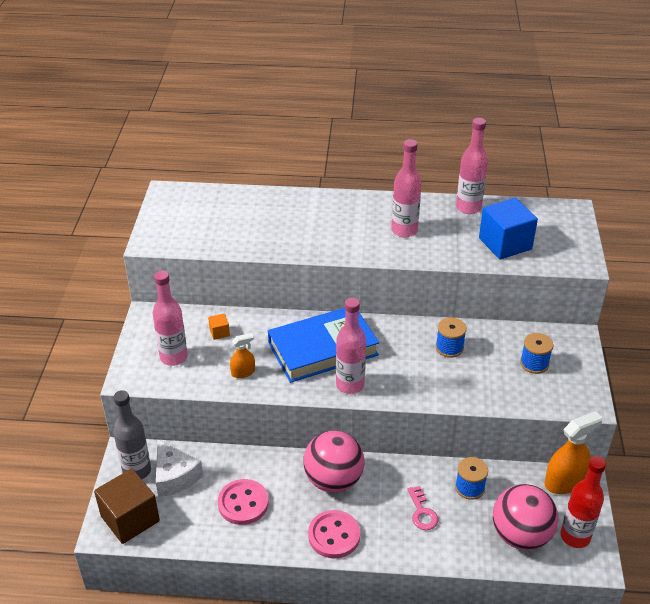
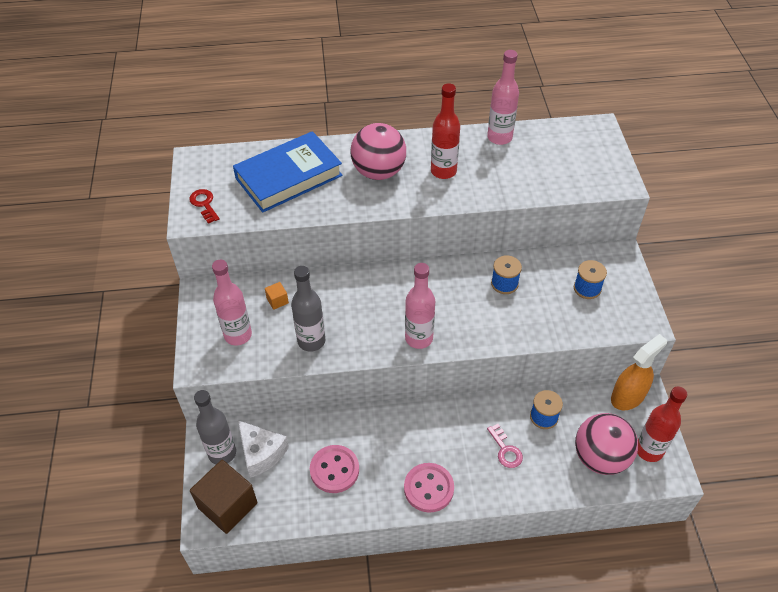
camera: 10 degrees left, 10 degrees up
orange spray bottle [230,333,255,378] -> grey bottle [291,266,325,352]
blue book [268,308,379,383] -> blue book moved to [233,131,343,213]
pink ball [304,431,364,493] -> pink ball moved to [350,123,406,180]
pink bottle [391,139,422,237] -> red bottle [431,83,460,179]
blue cube [479,198,538,260] -> none
none -> red key [189,189,220,224]

